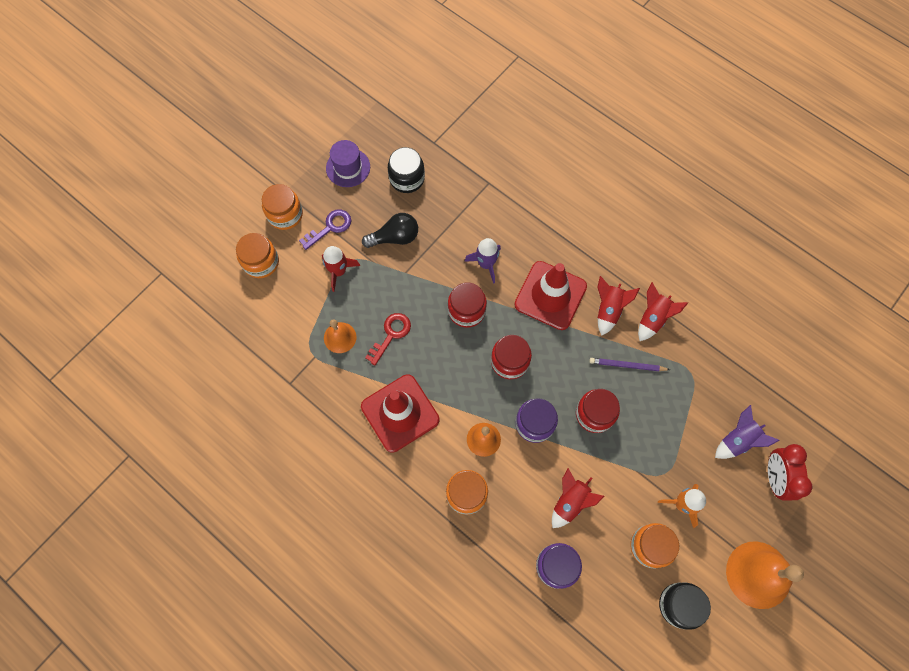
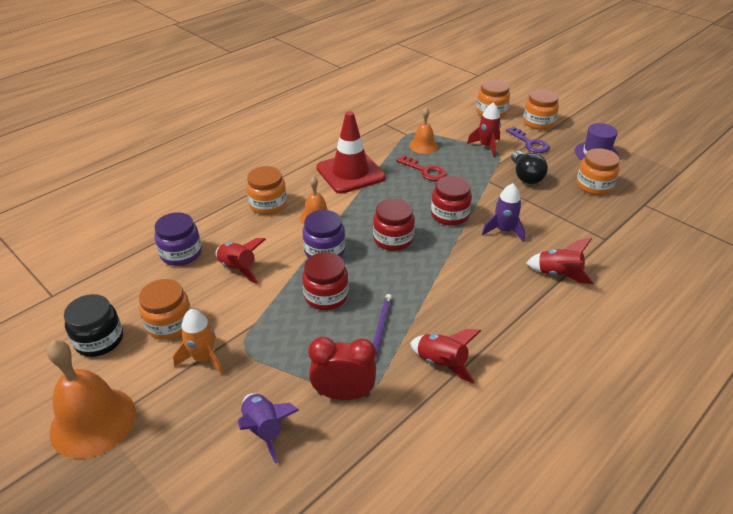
camera: 95 degrees right, 30 degrees down
black jar [388,147,425,193] -> orange jar [577,148,620,195]
red traffic cone [514,261,587,330] -> none
red rocket [597,276,640,335] -> red rocket moved to [526,238,594,284]
red clock [768,444,813,501] -> red clock moved to [308,337,376,400]

